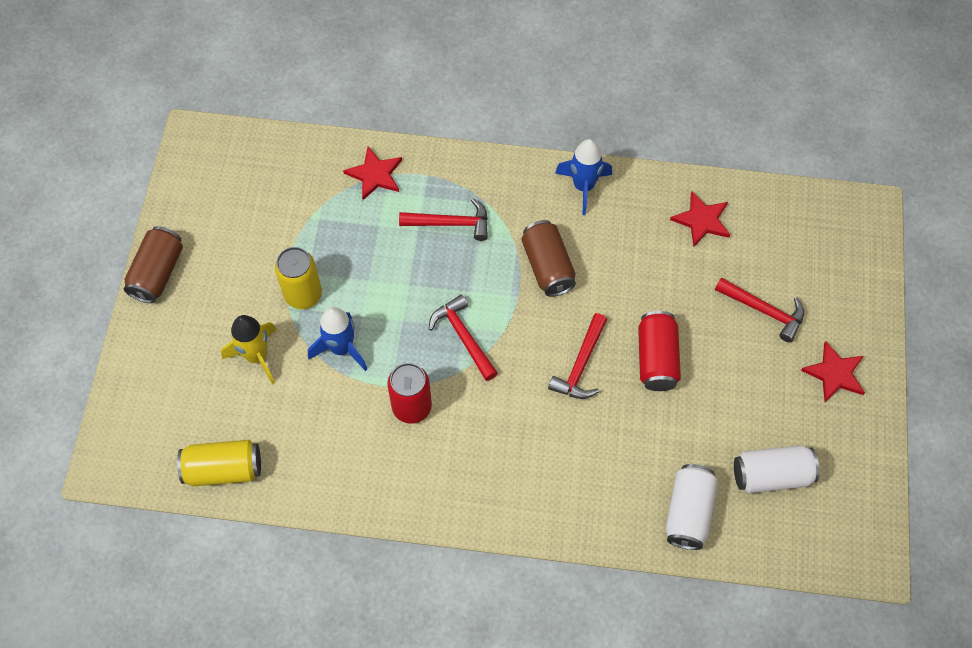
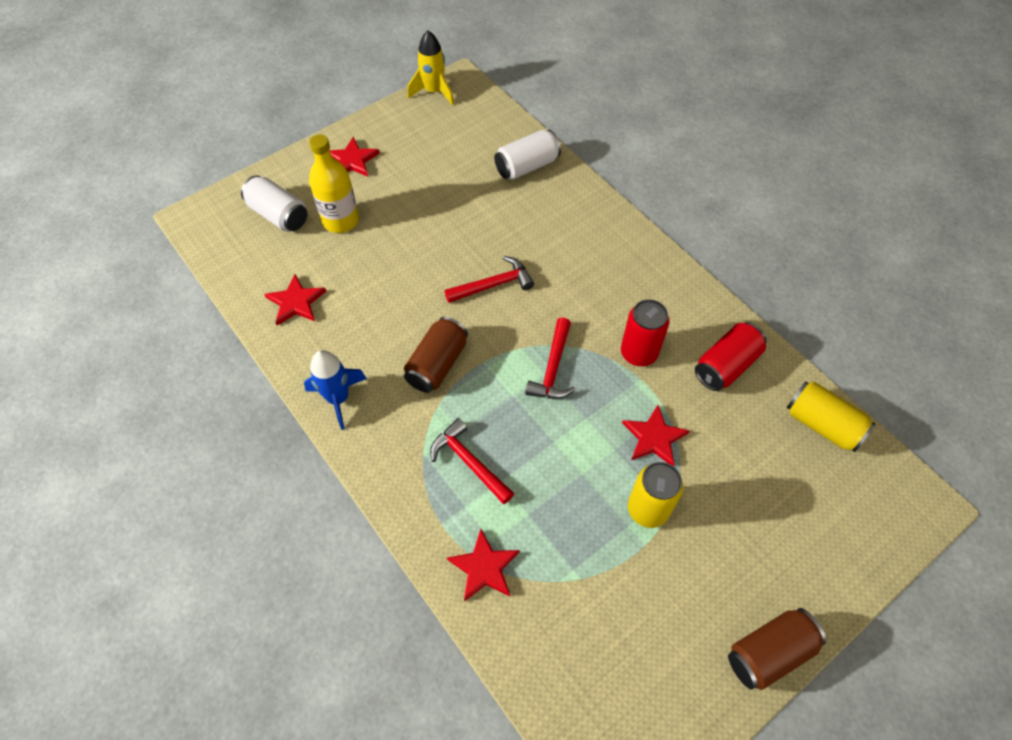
camera: 135 degrees left, 5 degrees down
yellow rocket [221,315,276,384] -> yellow rocket moved to [408,31,454,105]
blue rocket [308,307,367,371] -> red star [622,405,690,466]
red can [638,311,681,391] -> red can moved to [695,322,767,391]
red hammer [715,277,804,343] -> yellow bottle [309,134,359,233]
white can [734,445,820,493] -> white can moved to [241,175,308,232]

